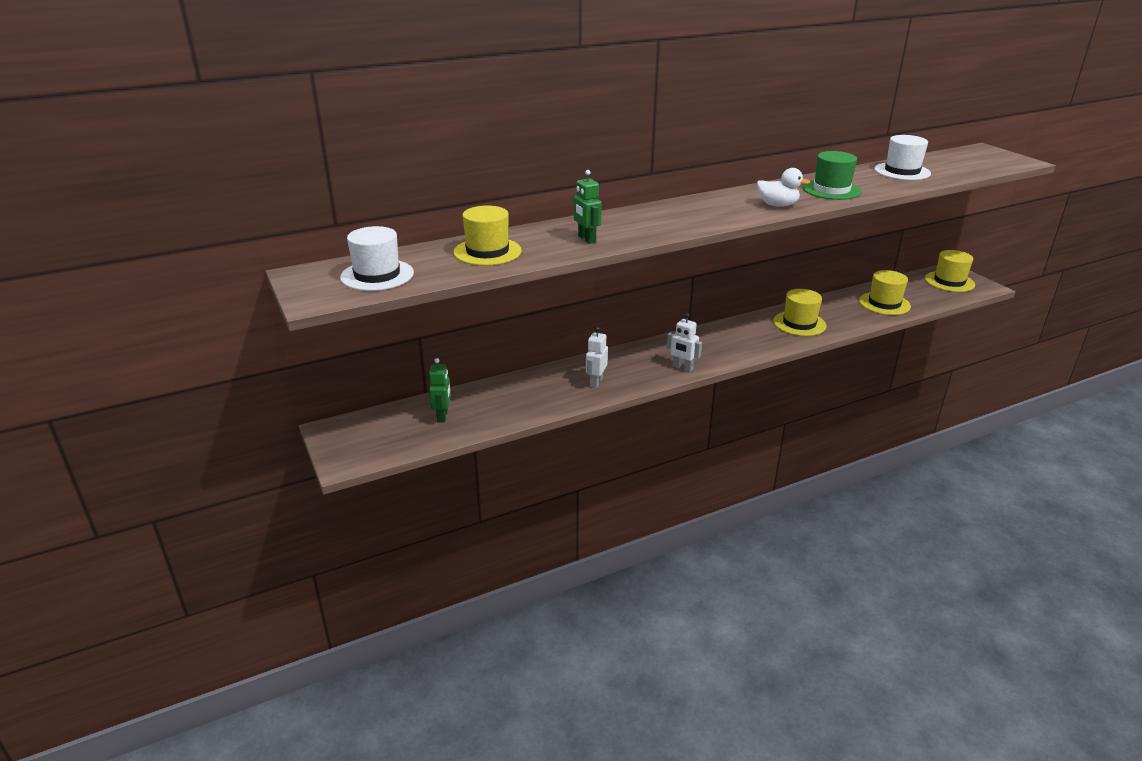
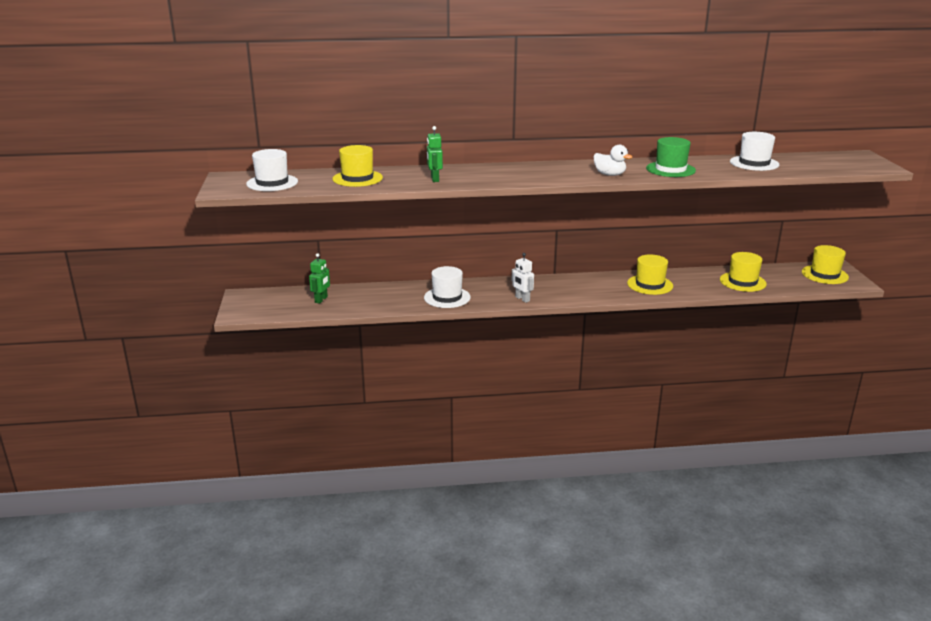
camera: 20 degrees right, 5 degrees down
white robot [586,327,608,388] -> white hat [424,266,471,308]

